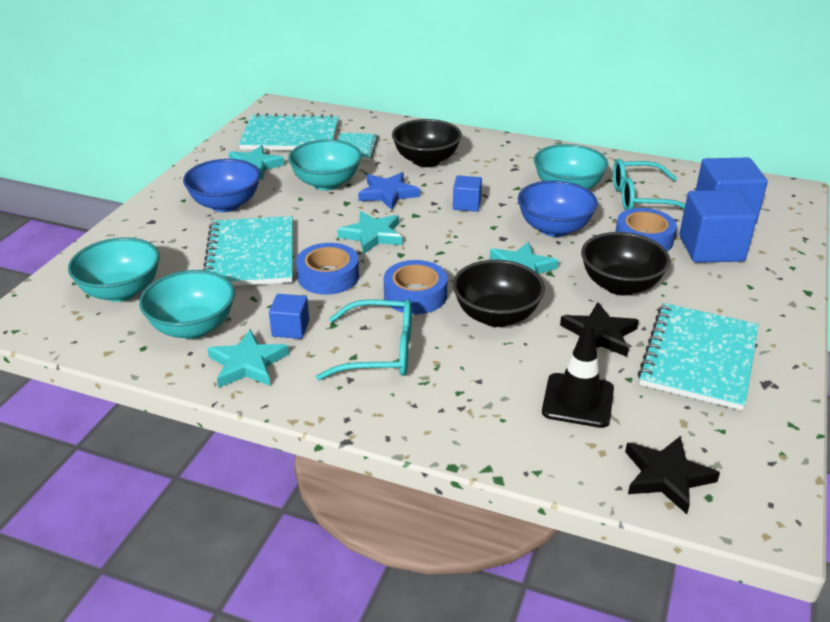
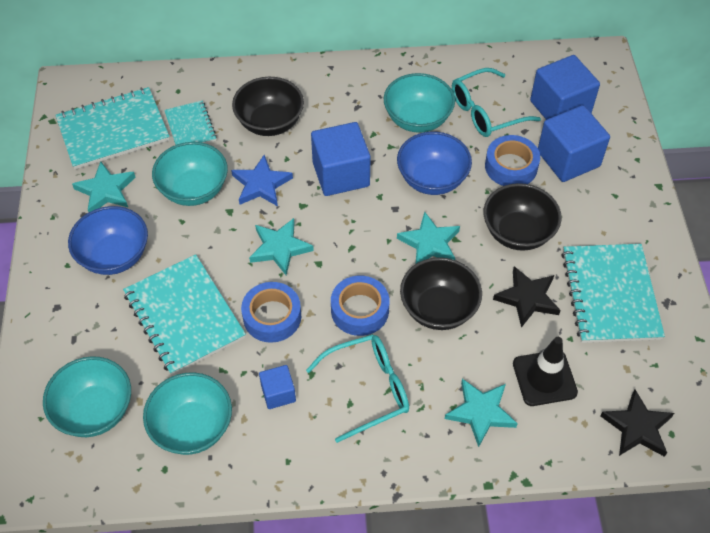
camera: 25 degrees left, 20 degrees up
turquoise star [207,329,289,388] -> turquoise star moved to [445,379,518,447]
blue cube [453,175,482,212] -> blue cube [311,122,371,196], size x1.89

